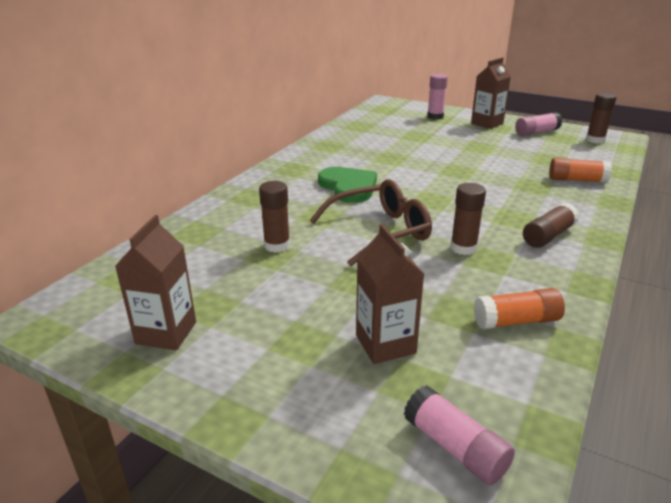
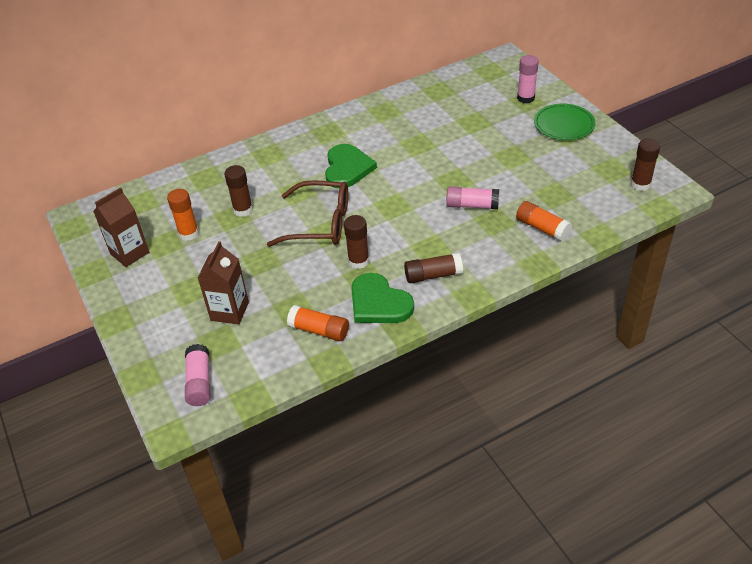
camera: 35 degrees right, 15 degrees up
brown carton [471,57,511,129] -> green plate [534,104,595,140]
pink glue stick [515,112,562,136] -> pink glue stick moved to [446,186,499,209]
none -> orange glue stick [167,189,199,241]
none -> green heart [351,273,414,323]

